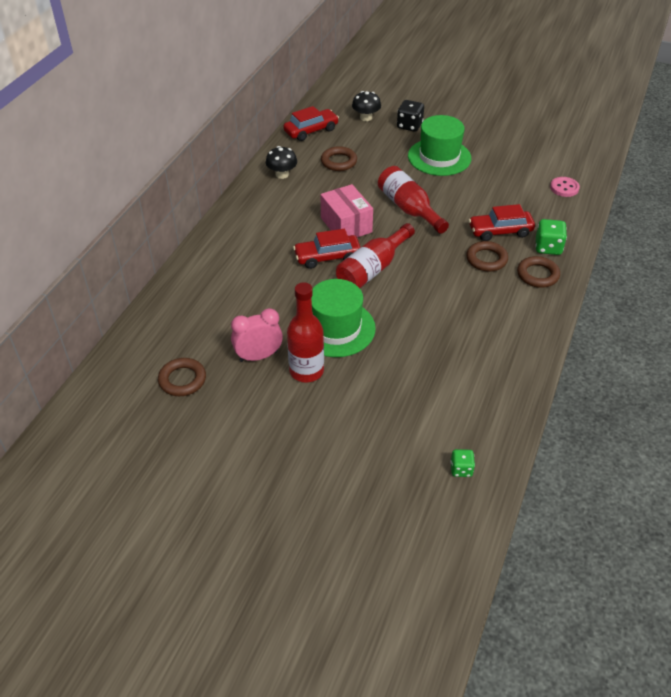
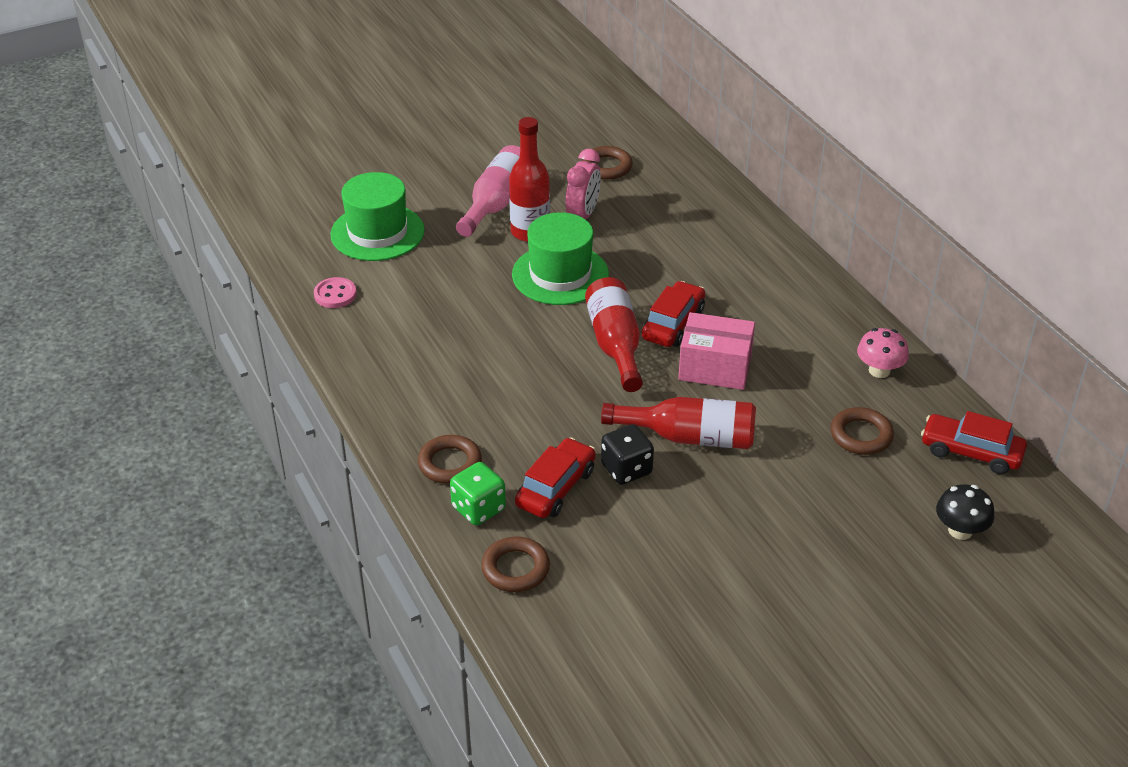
camera: 130 degrees right, 5 degrees down
black mushroom [266,146,297,179] -> pink mushroom [857,328,909,378]
red car [283,106,339,141] -> red car turned 105 degrees clockwise [921,411,1027,474]
black dice [397,100,424,132] -> black dice moved to [601,424,654,485]
green hat [408,115,471,176] -> green hat moved to [330,172,425,261]
green dice [450,449,475,477] -> none
brown ring [466,241,508,272] -> brown ring moved to [481,536,550,592]
pink button [550,177,580,197] -> pink button moved to [314,277,357,308]
none -> pink bottle [456,145,520,237]

